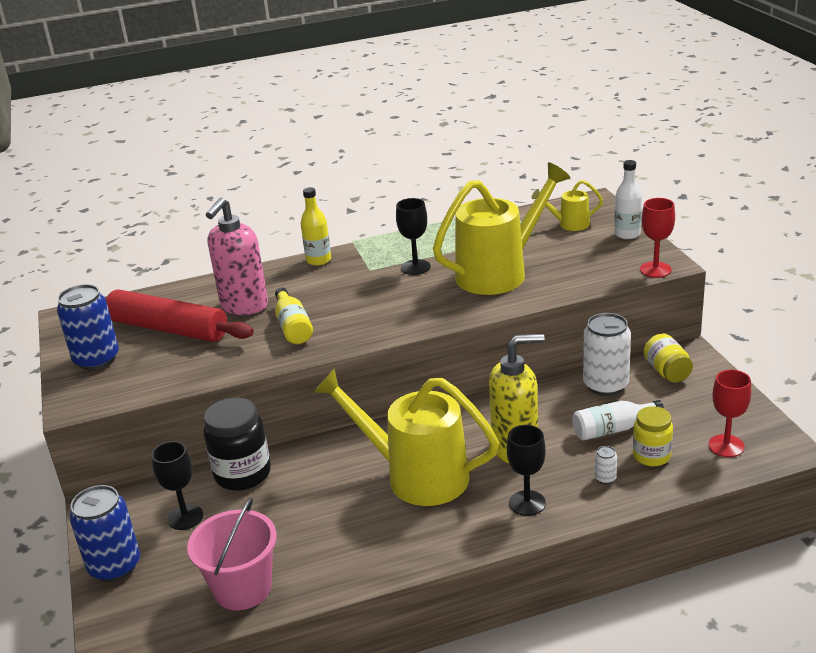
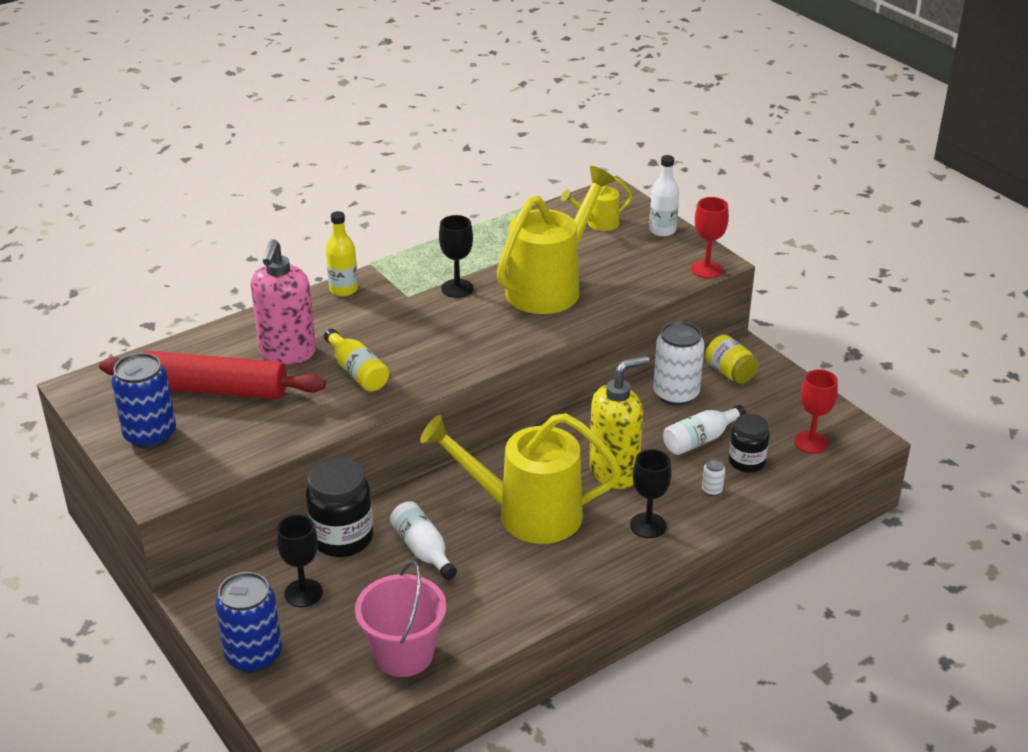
camera: 20 degrees left, 5 degrees up
yellow jar [633,406,673,467] -> black jar [729,414,769,472]
none -> white bottle [390,501,457,580]

